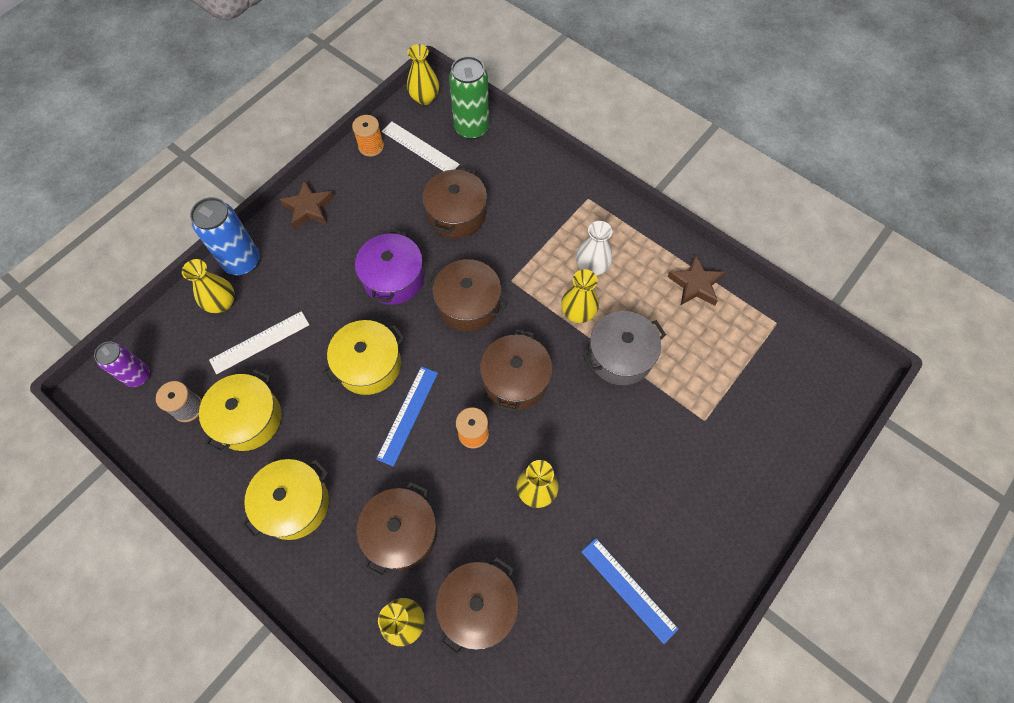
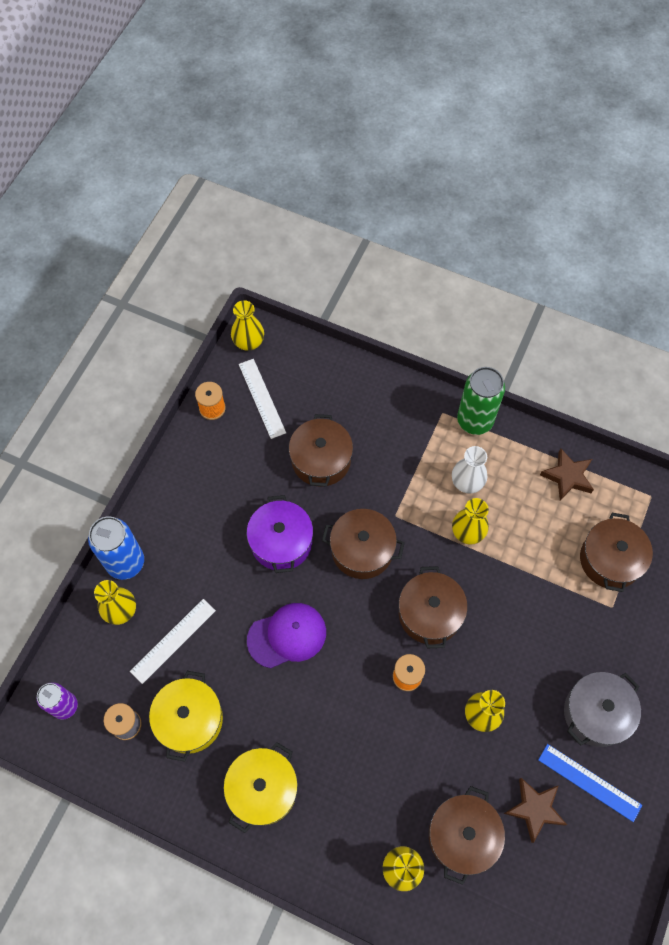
camera: 15 degrees left, 0 degrees up
brown star [279,180,334,229] -> brown star moved to [504,778,567,843]
yellow pot [322,320,405,395] -> purple cap [247,603,326,668]
brown pot [357,481,437,578] -> brown pot moved to [580,513,653,592]
blue ruler [376,366,438,467] -> none
white ruler [382,122,460,171] -> white ruler turned 45 degrees clockwise [239,359,286,439]
green can [449,56,489,140] -> green can moved to [457,367,505,435]
grey pot [583,311,666,385] -> grey pot moved to [564,672,641,747]

